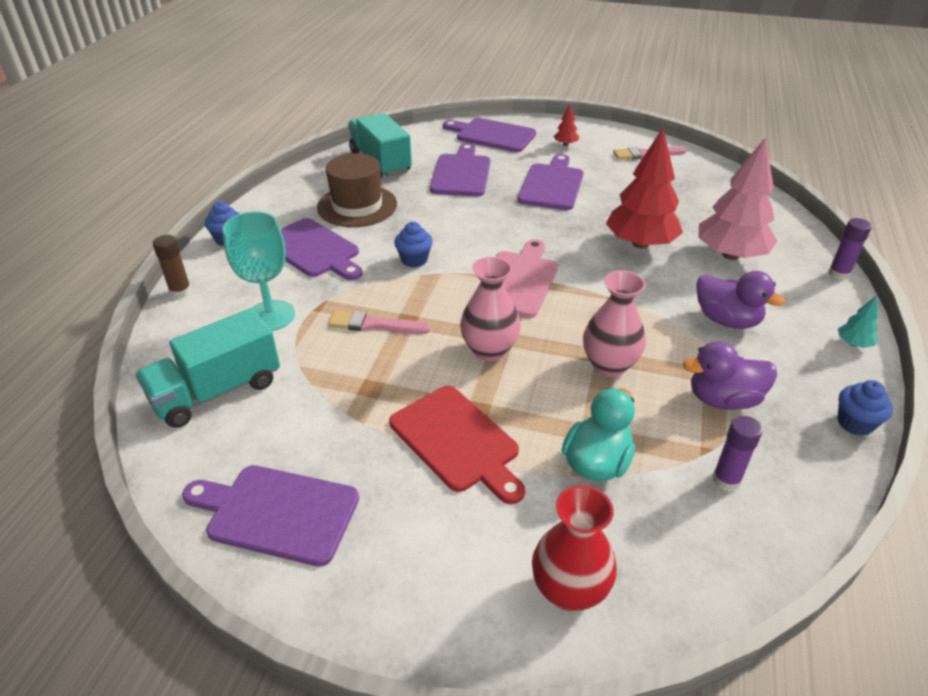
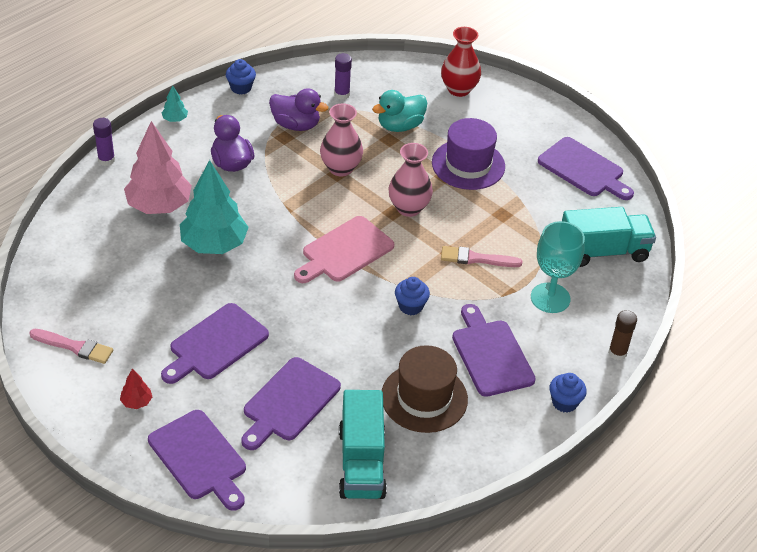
camera: 155 degrees left, 5 degrees up
pink brush [328,310,431,334] -> pink brush turned 150 degrees clockwise [441,246,522,267]
red cutting board [389,386,525,504] -> purple hat [432,118,505,190]
red tree [606,128,683,249] -> turquoise tree [180,160,249,254]

